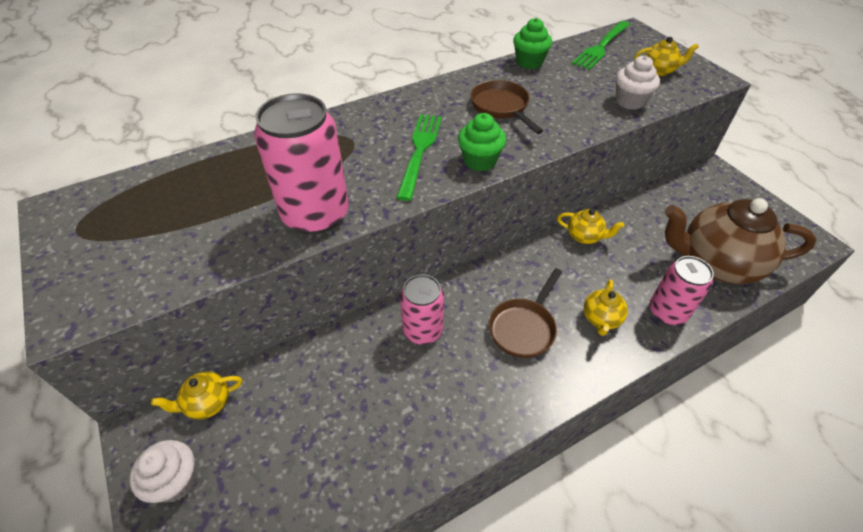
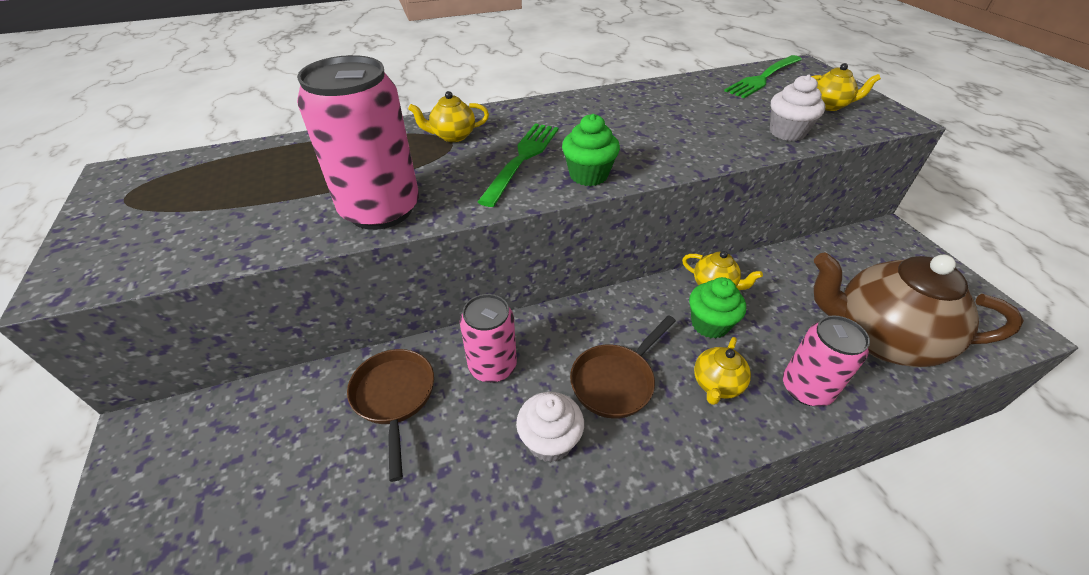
camera: 10 degrees right, 5 degrees down
white cupcake [130,440,197,503] -> white cupcake moved to [516,392,584,462]
yellow teapot [151,372,242,420] -> yellow teapot moved to [408,91,489,142]
brown pan [470,80,543,134] -> brown pan moved to [347,349,434,482]
green cupcake [513,18,552,69] -> green cupcake moved to [689,277,746,339]

